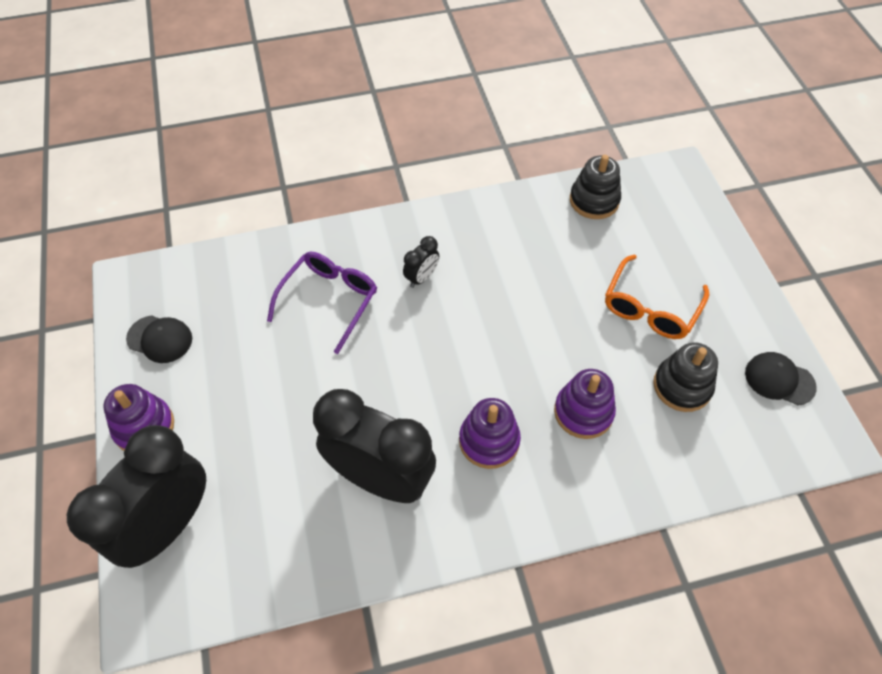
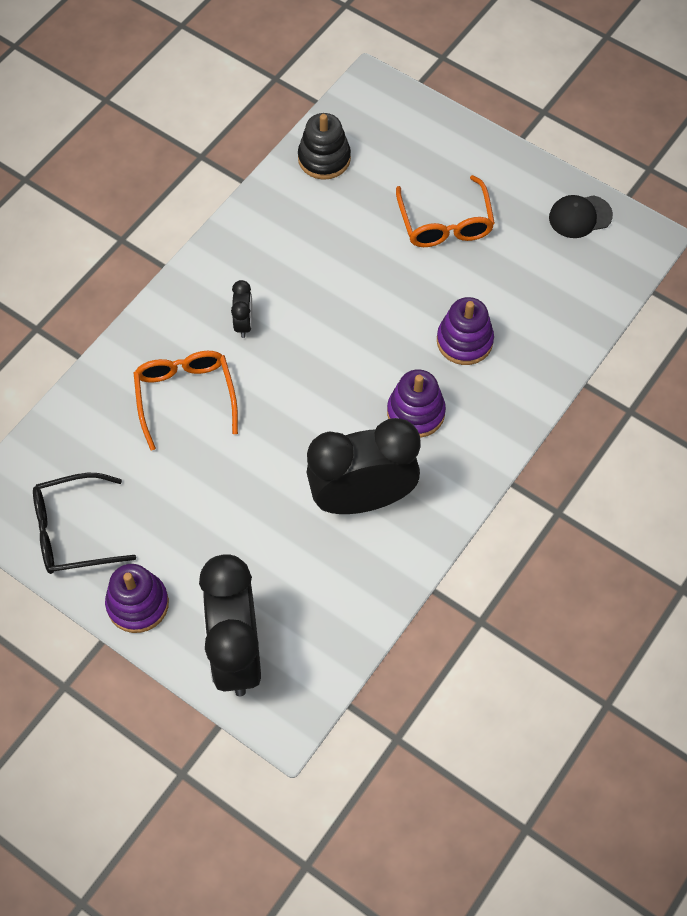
camera: 40 degrees left, 5 degrees up
black cap [126,315,192,363] -> black glasses [33,473,136,574]
purple glasses [267,252,377,354] -> orange glasses [134,351,238,451]
black stacking toy [653,342,718,412] -> none

